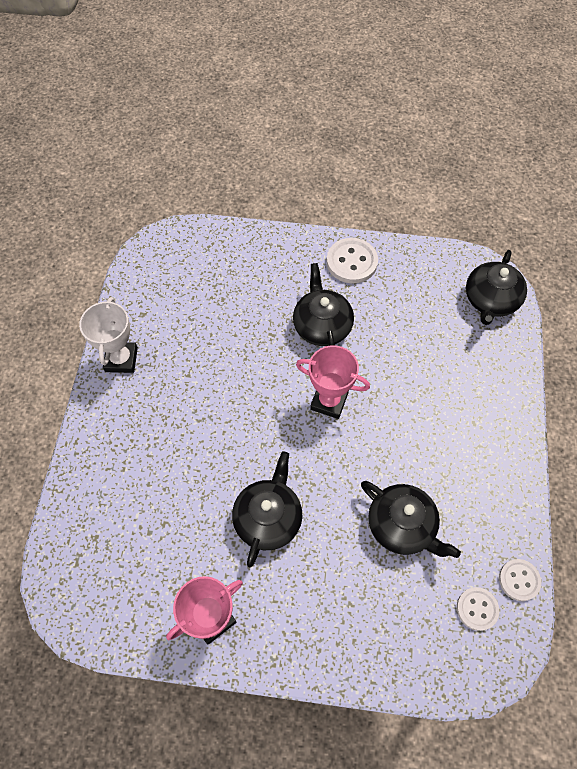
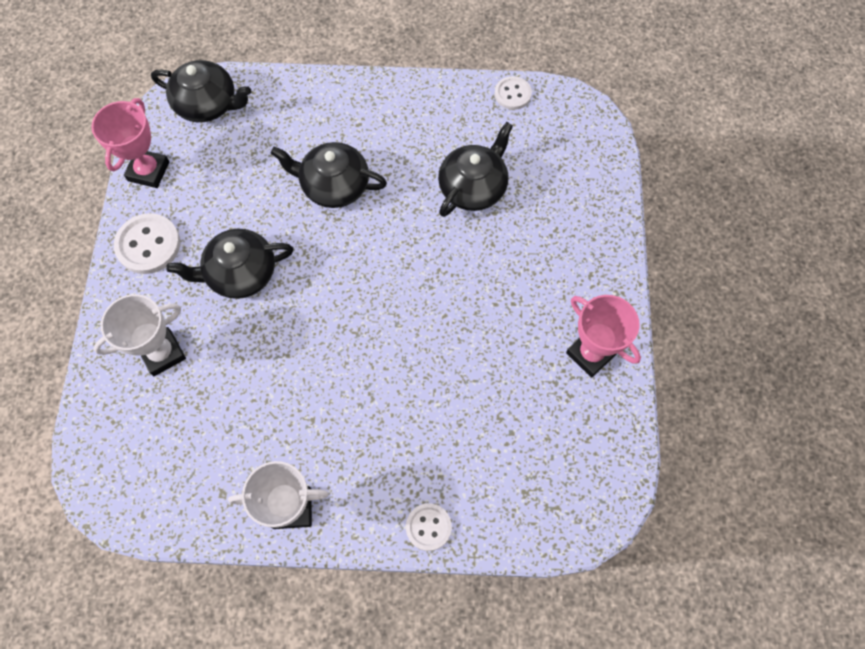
camera: 95 degrees left, 5 degrees up
black teapot [232,451,302,567] -> black teapot moved to [271,142,387,208]
pink trophy [296,345,370,419] -> pink trophy moved to [91,98,169,188]
white button [457,587,499,631] -> white button moved to [406,503,452,551]
none -> white trophy [93,294,186,376]

